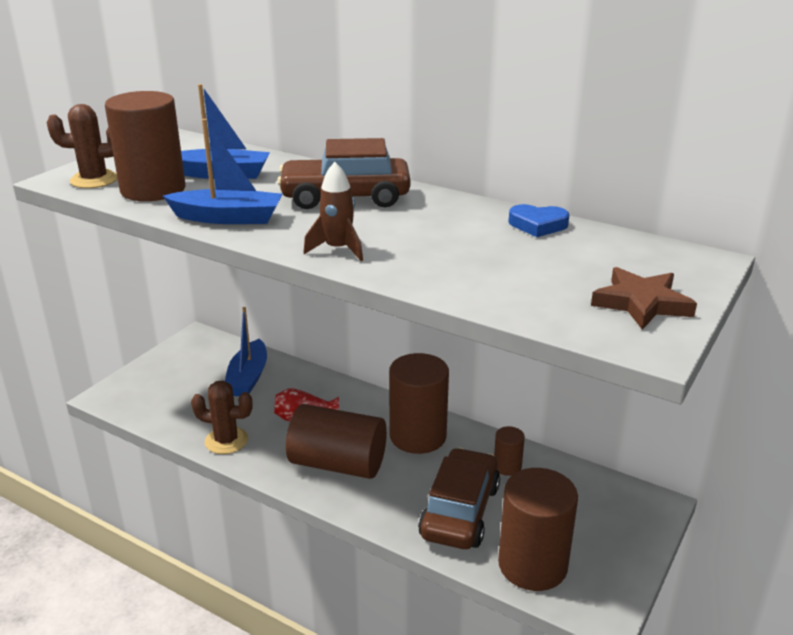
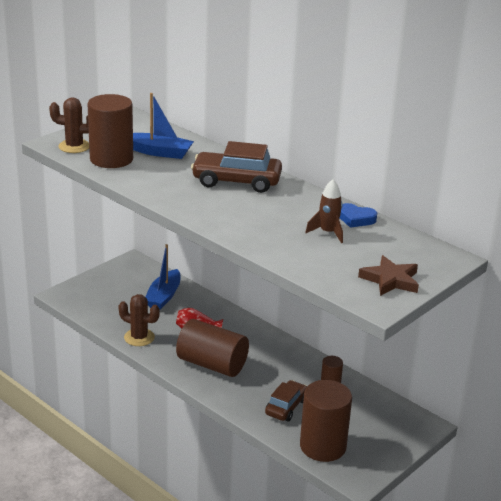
camera: 10 degrees right, 0 degrees up
blue boat [163,119,282,224] -> none
brown rocket [303,162,363,261] -> brown rocket moved to [305,179,343,243]
brown cylinder [389,353,449,454] -> none
brown car [418,447,500,549] -> brown car [265,380,307,421], size x0.63

